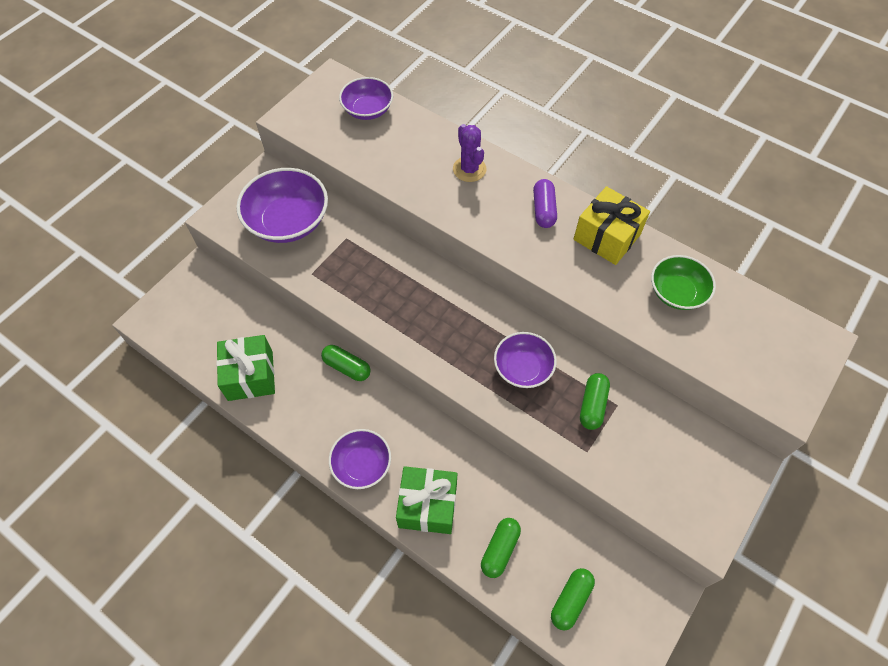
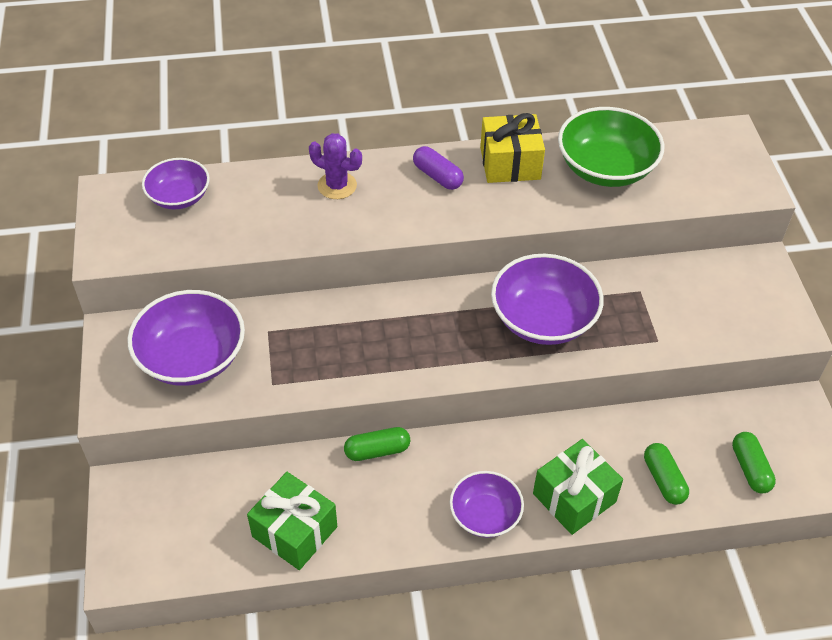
camera: 45 degrees left, 10 degrees down
purple bowl [494,332,557,388] -> purple bowl [491,254,604,345], size x1.61
green capsule [580,373,610,430] -> none
green bowl [651,255,716,310] -> green bowl [558,107,664,187], size x1.61

